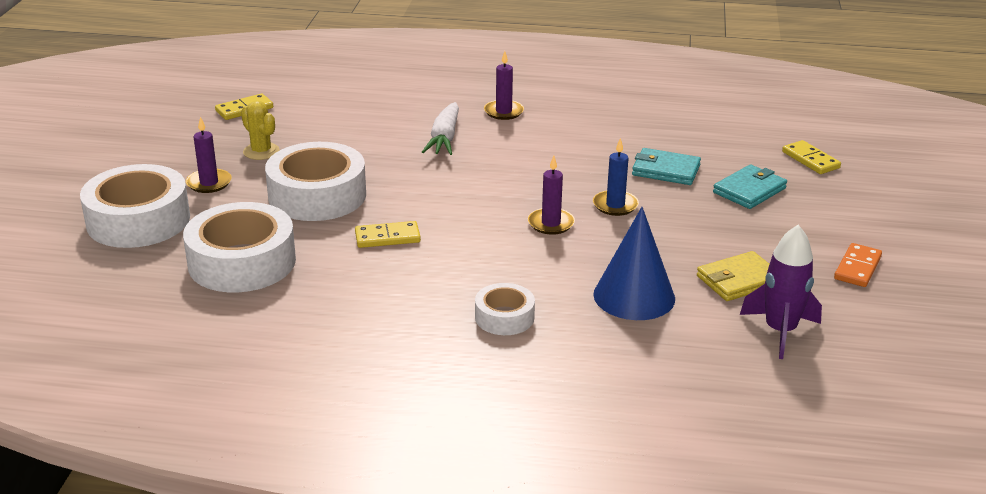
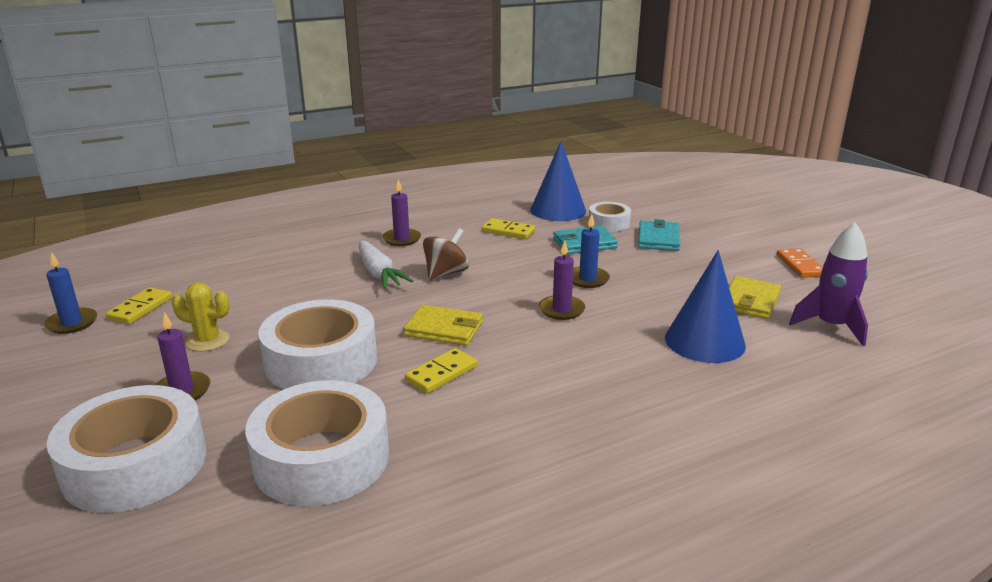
camera: 35 degrees left, 5 degrees down
white tape [475,283,535,335] -> white tape moved to [589,202,631,231]
yellow domino [782,140,841,174] -> yellow domino moved to [482,218,535,239]
none -> blue candle [44,252,97,334]
none -> yellow wallet [403,305,483,346]
none -> brown spinning top [423,228,469,281]
none -> blue cone [530,141,586,221]

